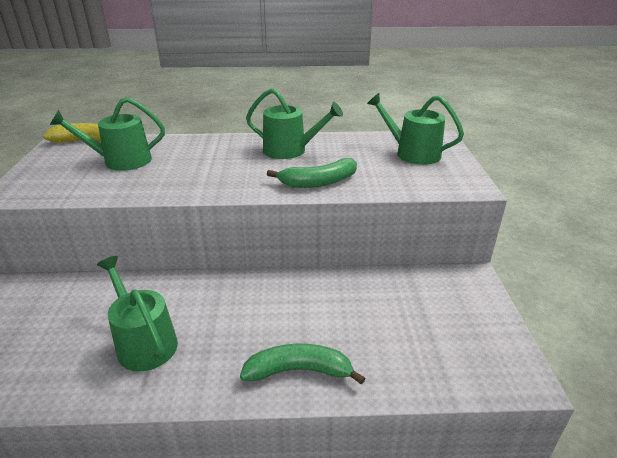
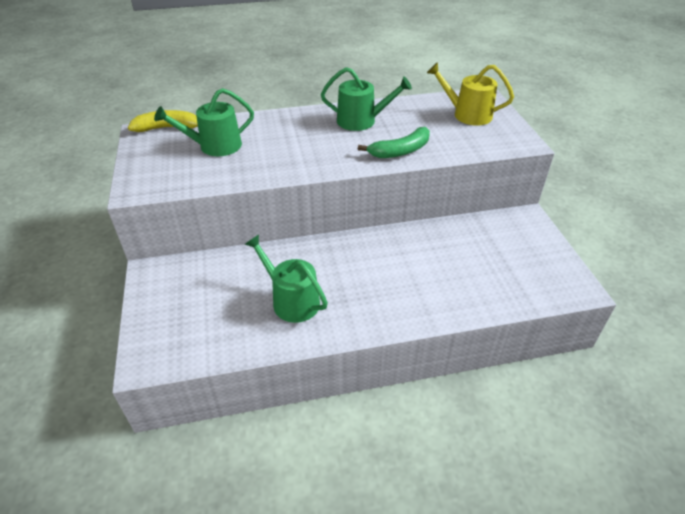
camera: 10 degrees left, 10 degrees up
green banana [240,344,365,385] -> none
green watering can [367,93,464,165] -> yellow watering can [427,62,514,126]

